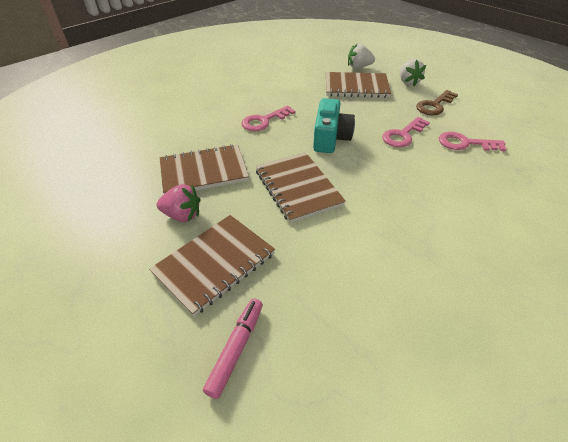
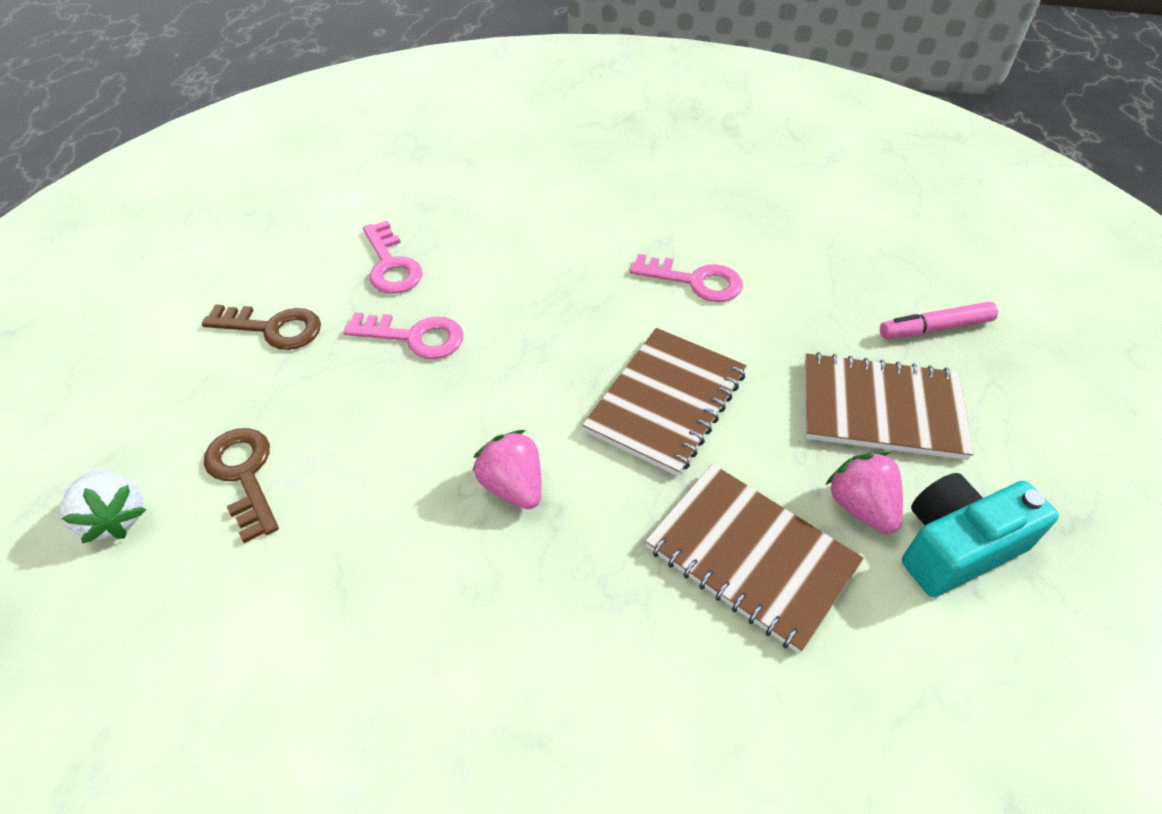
camera: 125 degrees left, 5 degrees up
pink key [241,105,296,131] -> pink key moved to [630,254,743,302]
turquoise camera [313,98,355,153] -> turquoise camera moved to [902,473,1059,597]
brown notebook [326,72,391,98] -> brown key [204,428,279,543]
white strawberry [400,59,426,86] -> none
none -> pink strawberry [473,430,542,509]

